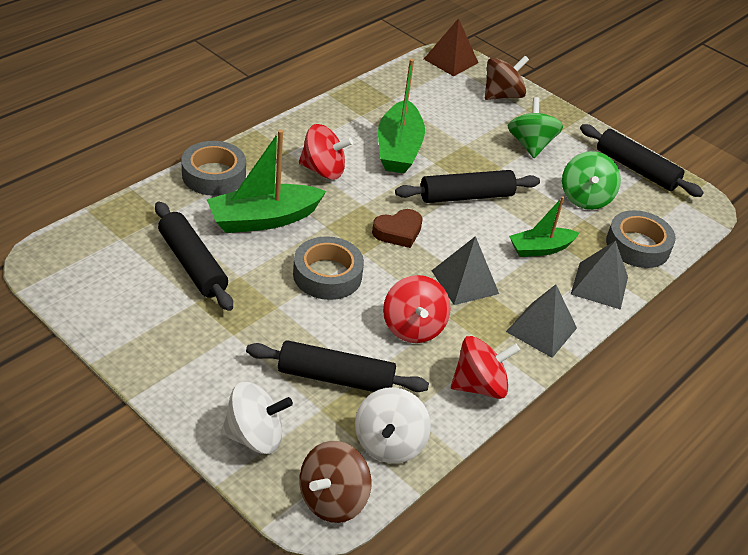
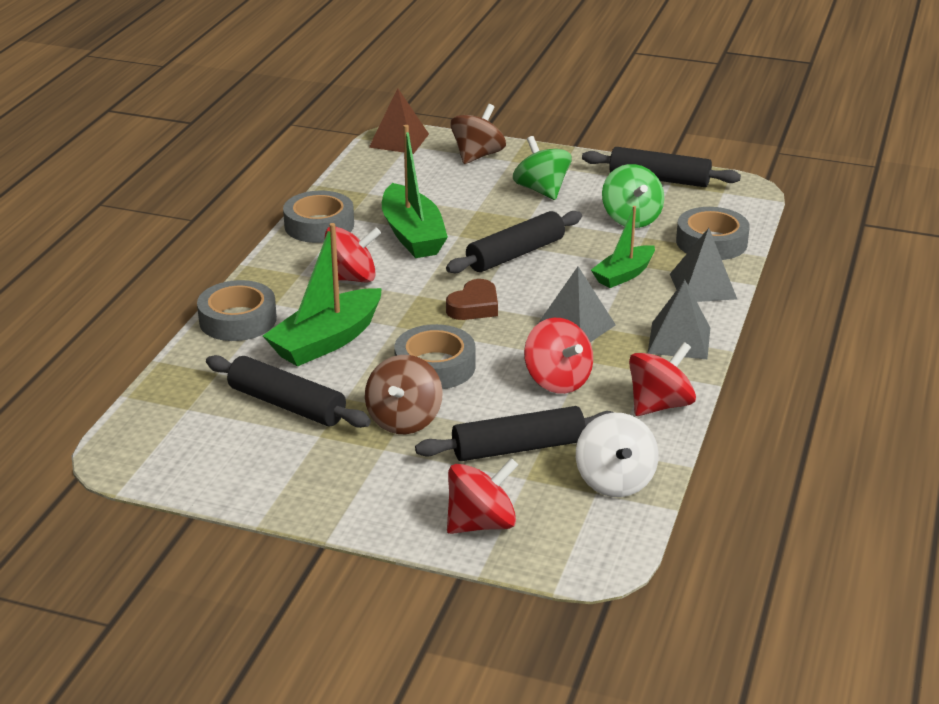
camera: 20 degrees left, 10 degrees down
white spinning top [221,382,293,454] -> red spinning top [447,458,518,534]
brown spinning top [299,441,371,523] -> brown spinning top moved to [365,355,443,434]
none -> grey tape [283,191,354,243]

